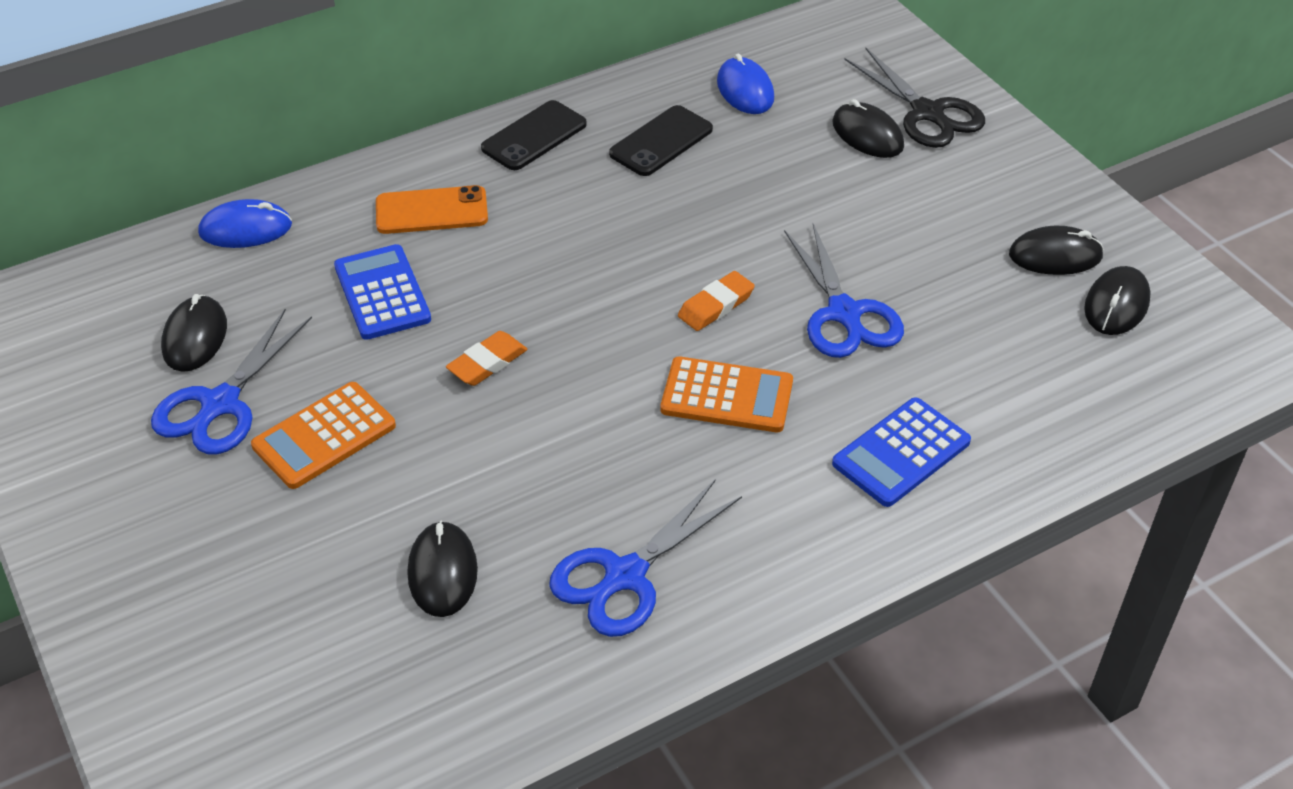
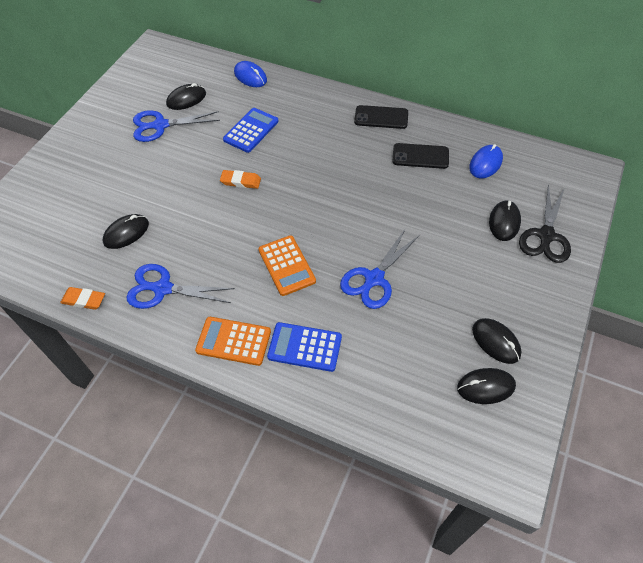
camera: 55 degrees right, 10 degrees up
orange calculator [251,382,396,489] -> orange calculator moved to [195,317,271,366]
orange phone [376,185,488,234] -> none
orange eraser [678,271,755,331] -> orange eraser moved to [60,287,105,310]

